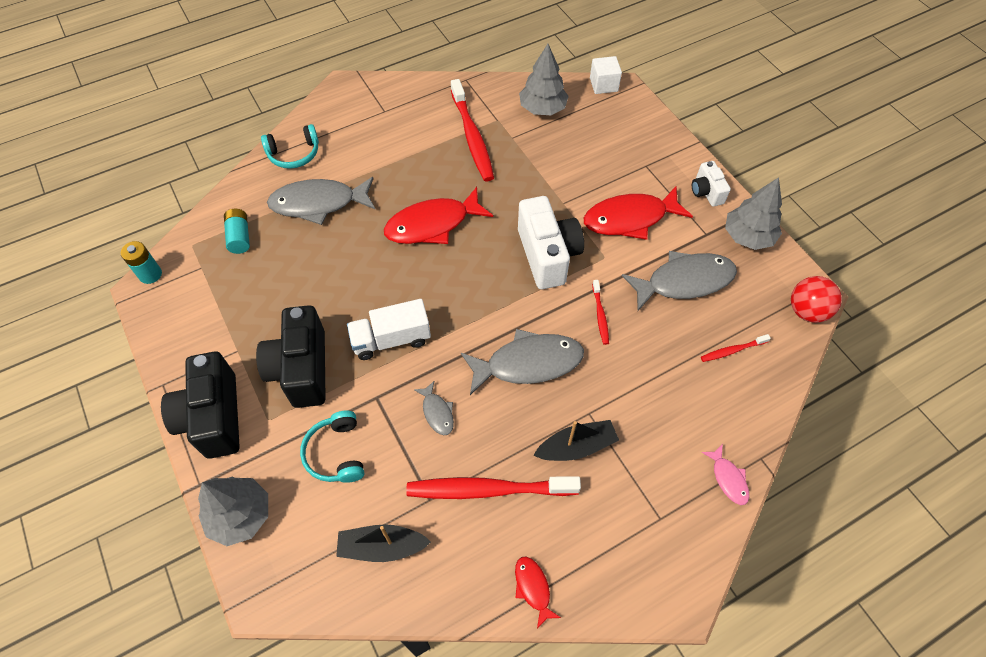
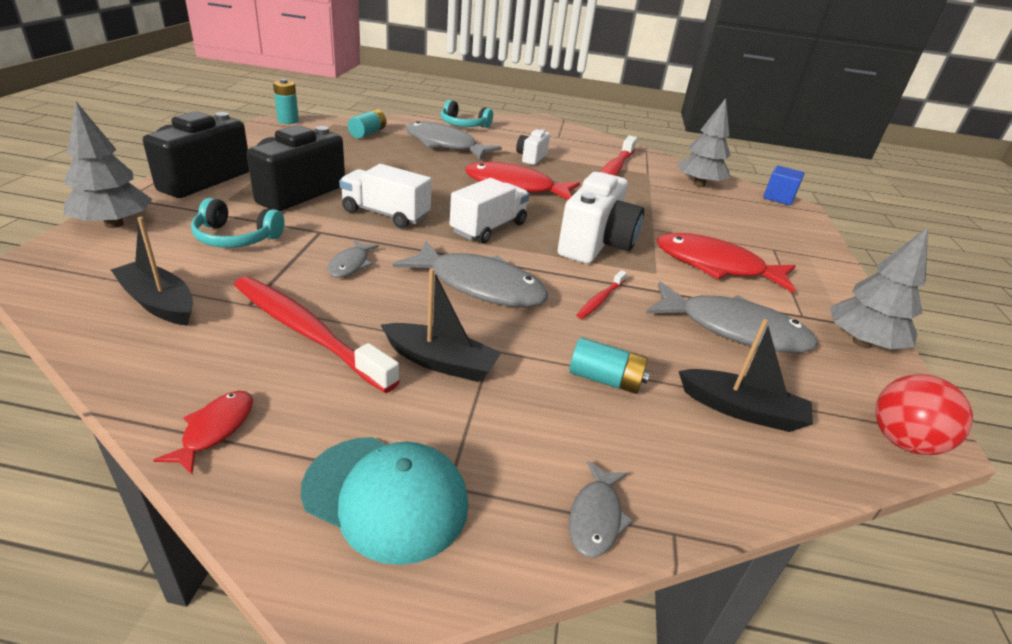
camera: 35 degrees right, 25 degrees down
turquoise headphones [300,411,364,483] -> turquoise headphones turned 105 degrees counterclockwise [191,198,285,248]
white cube [590,56,622,94] -> blue cube [763,165,805,206]
white camera [692,161,731,207] -> white camera moved to [516,129,550,165]
red toothbrush [701,334,771,362] -> black boat [679,319,813,432]
pink fish [702,444,749,505] -> grey fish [569,461,633,558]
none -> turquoise cap [301,437,468,565]
none -> white truck [450,178,529,244]
none -> turquoise battery [569,337,650,394]

